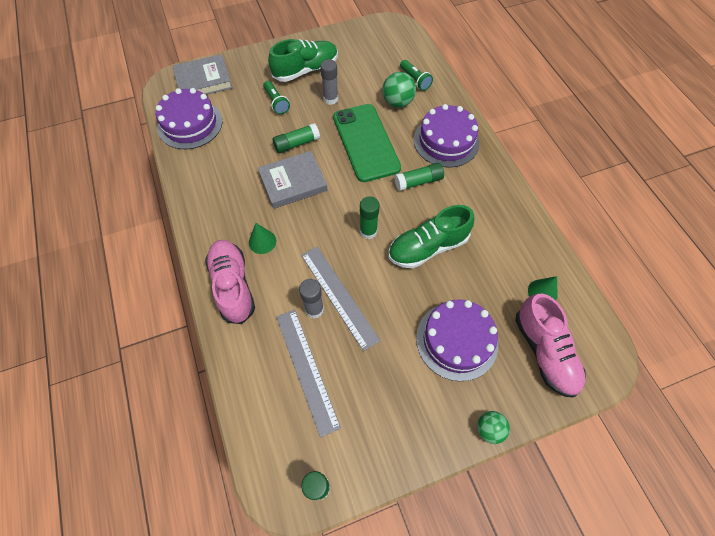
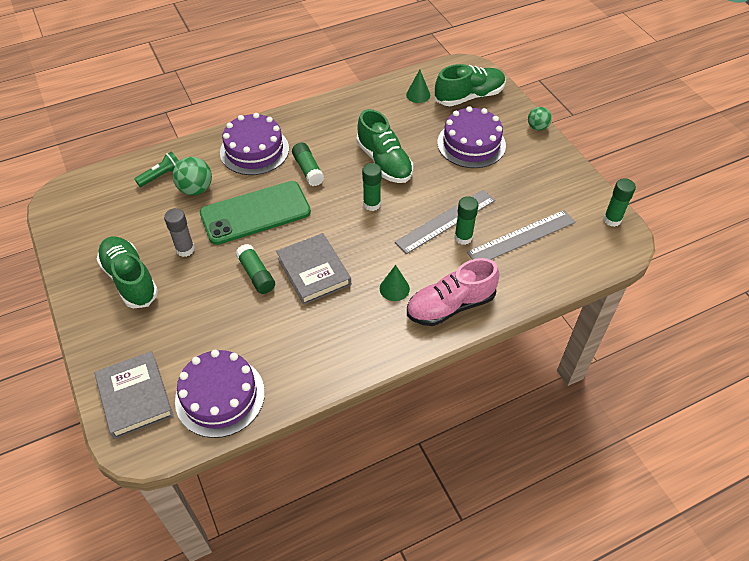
camera: 95 degrees left, 10 degrees down
green flashlight [263,81,290,114] -> none
grey glue stick [299,279,324,319] -> green glue stick [454,196,479,245]
pink shoe [515,293,585,398] -> green shoe [435,64,506,106]

